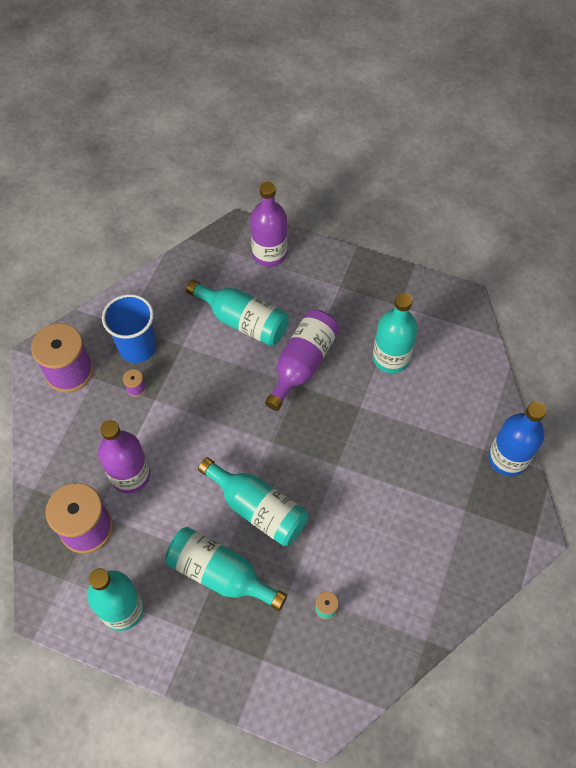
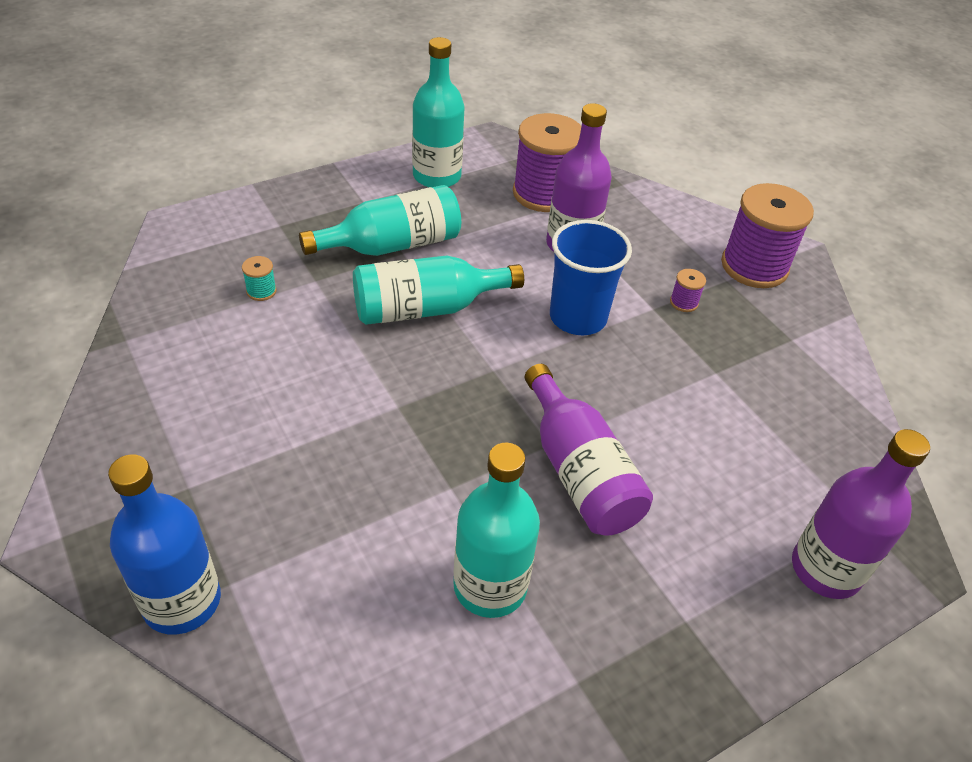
camera: 125 degrees right, 15 degrees down
blue cup [102,294,156,363] -> blue cup moved to [550,220,632,335]
turquoise bottle [186,280,289,346] -> none

